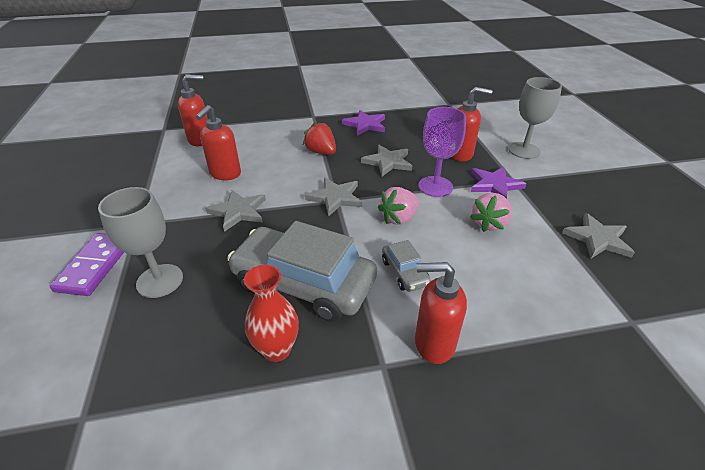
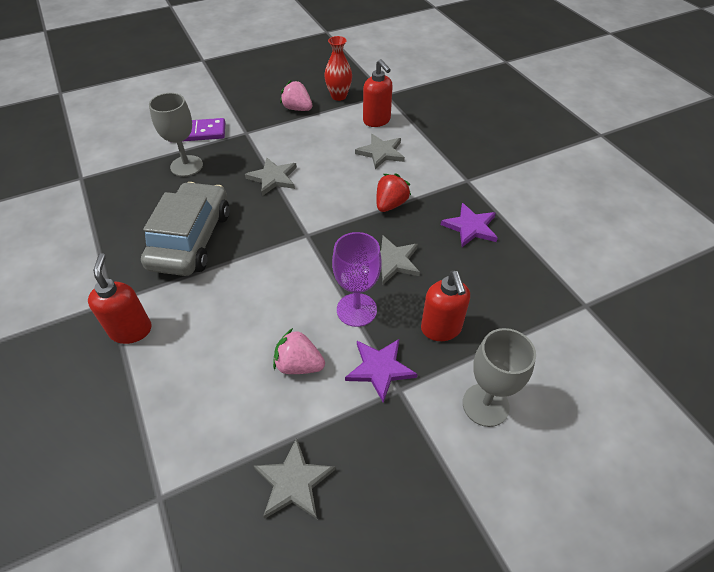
camera: 75 degrees right, 10 degrees up
red soap dispenser [195,105,241,180] -> none
red vase [244,265,299,362] -> red vase moved to [324,36,352,101]
grey star [305,178,362,217] -> grey star moved to [355,134,405,169]
pink strawberry [377,187,419,225] -> pink strawberry moved to [280,80,312,111]
grey car [382,240,431,292] -> none

